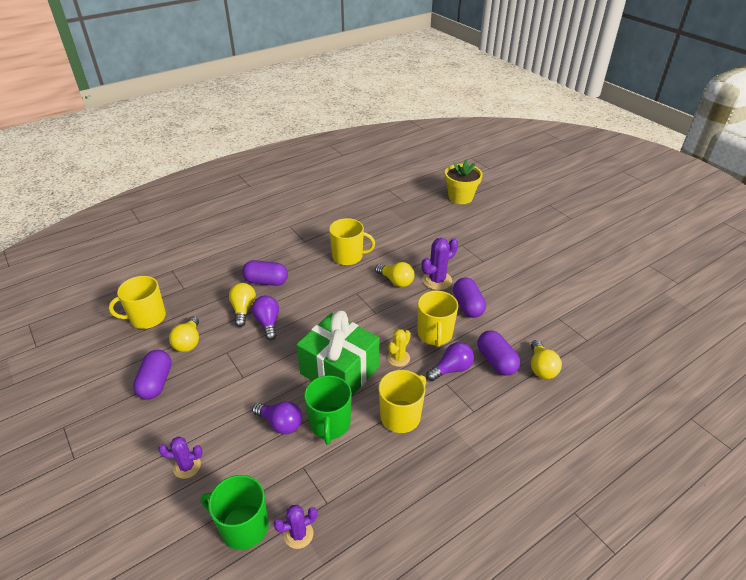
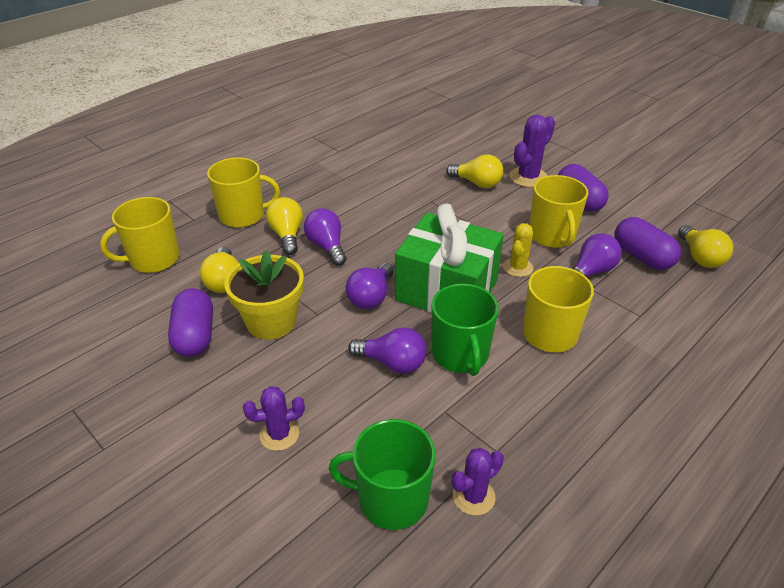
camera: 10 degrees left, 0 degrees up
purple capsule [242,260,288,286] -> none
yellow mug [329,218,375,265] -> yellow mug moved to [207,158,280,228]
yellow flower pot [445,159,483,204] -> yellow flower pot moved to [224,250,304,339]
none -> purple light bulb [346,263,393,309]

